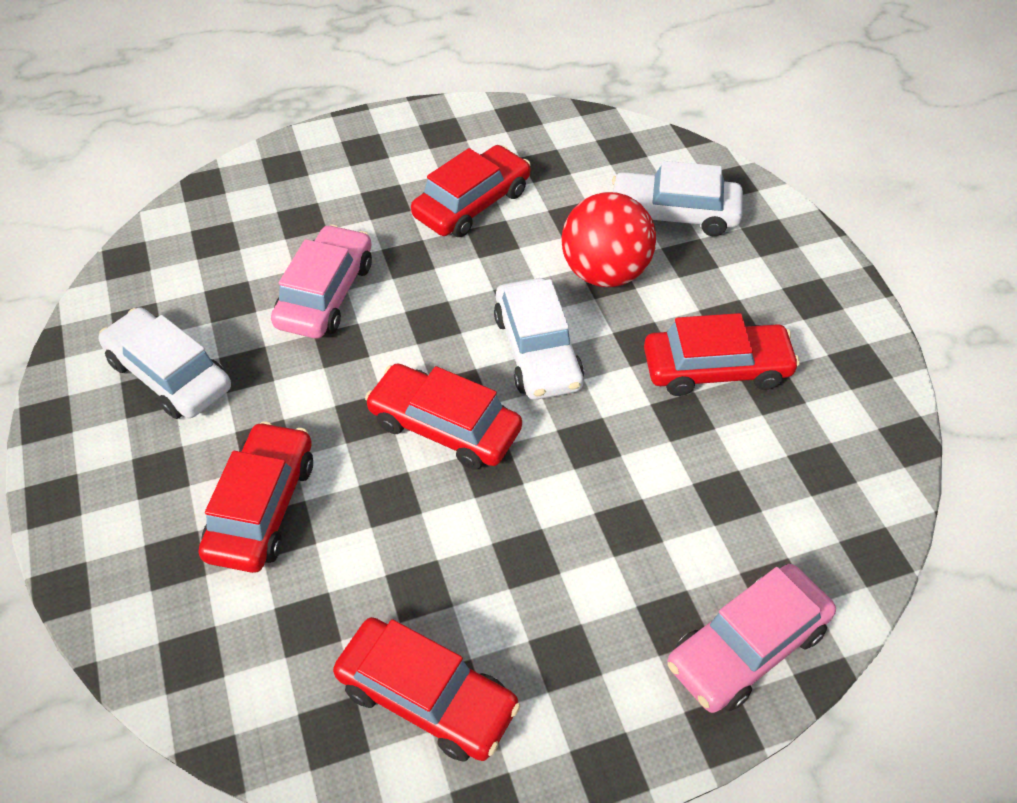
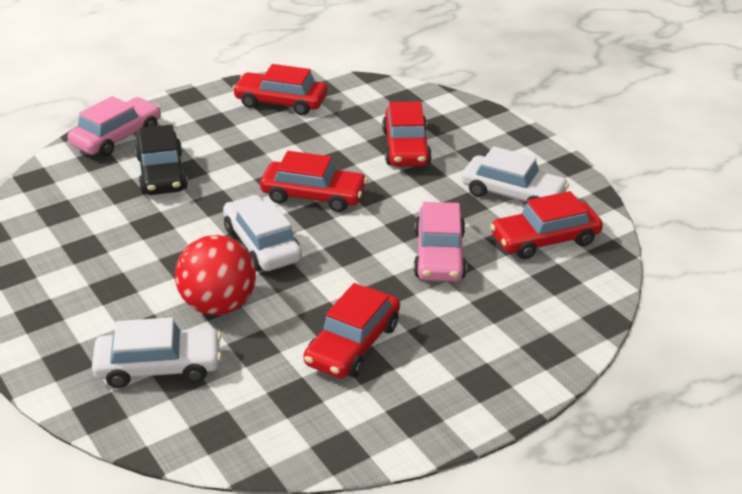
camera: 165 degrees right, 15 degrees down
red car [644,313,800,396] -> red car moved to [490,191,603,259]
none -> black car [135,125,188,195]

